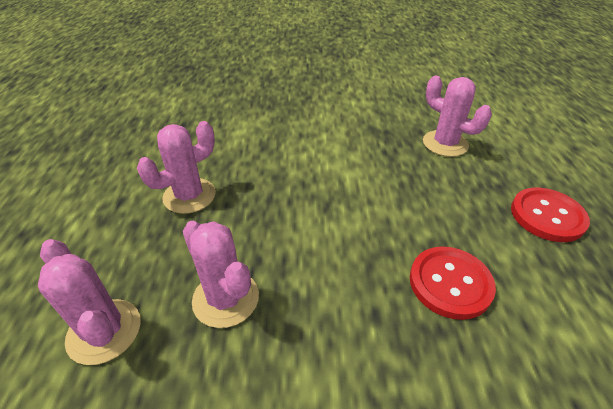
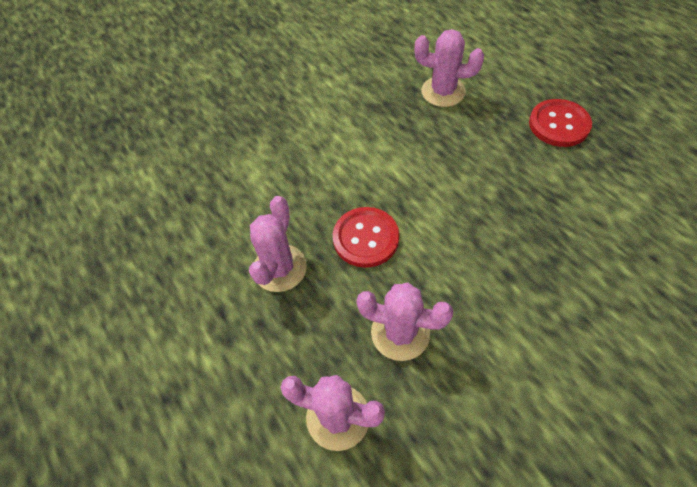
camera: 30 degrees left, 15 degrees up
red button [410,247,496,320] -> red button moved to [333,207,399,268]

